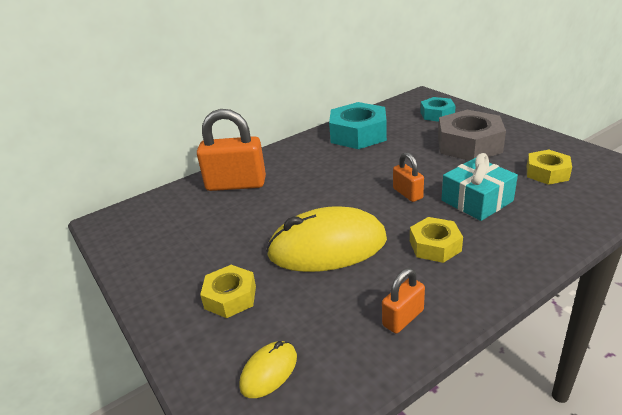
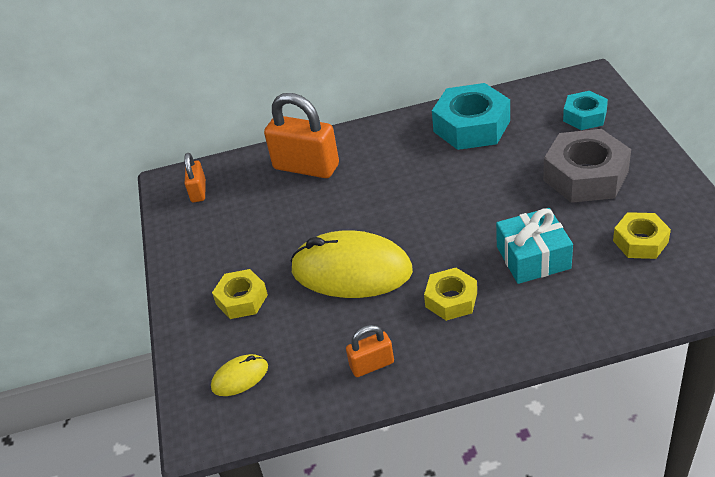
camera: 25 degrees right, 10 degrees up
orange padlock [393,152,424,202] -> orange padlock moved to [185,153,206,202]

